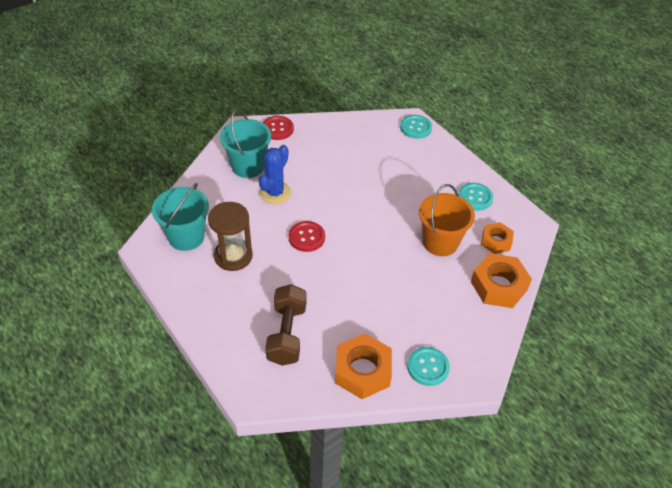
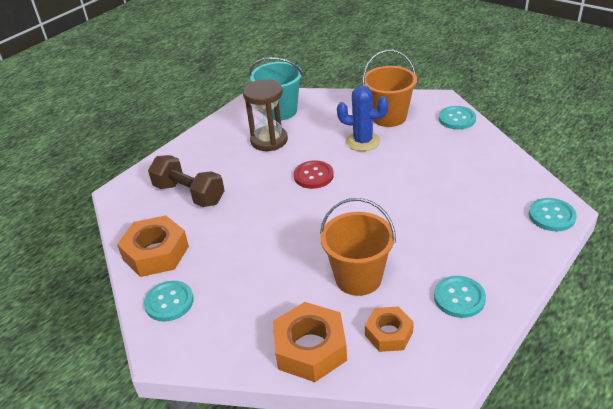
camera: 80 degrees right, 10 degrees down
turquoise bucket [220,110,271,178] -> orange bucket [362,50,417,127]
red button [263,116,294,140] -> turquoise button [439,106,476,129]
brown dumbbell [265,284,307,366] -> brown dumbbell turned 45 degrees clockwise [148,155,225,207]

